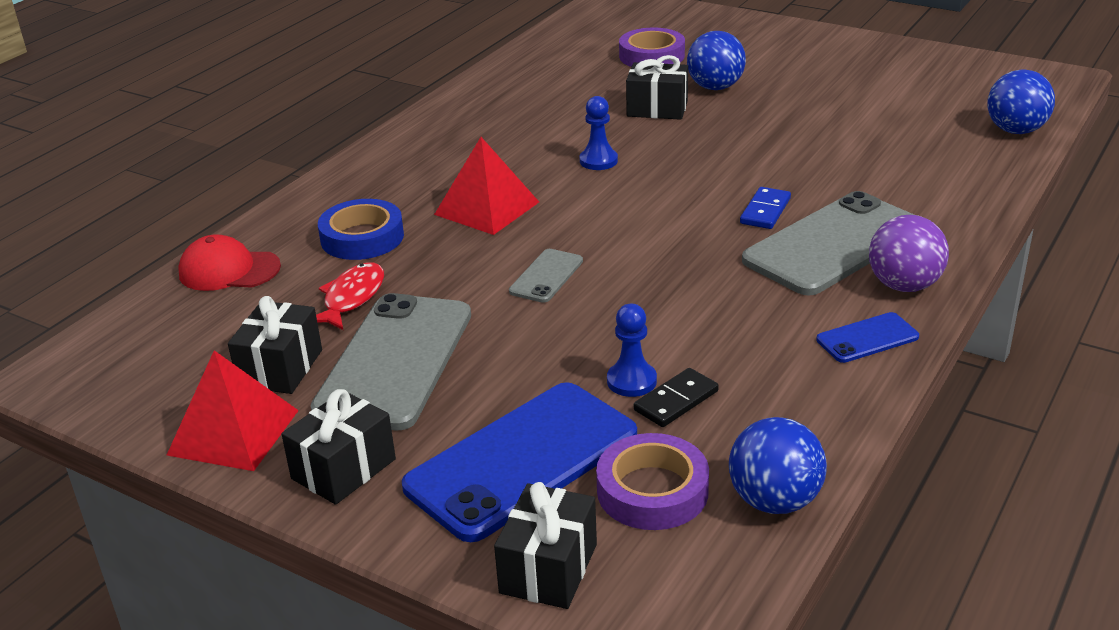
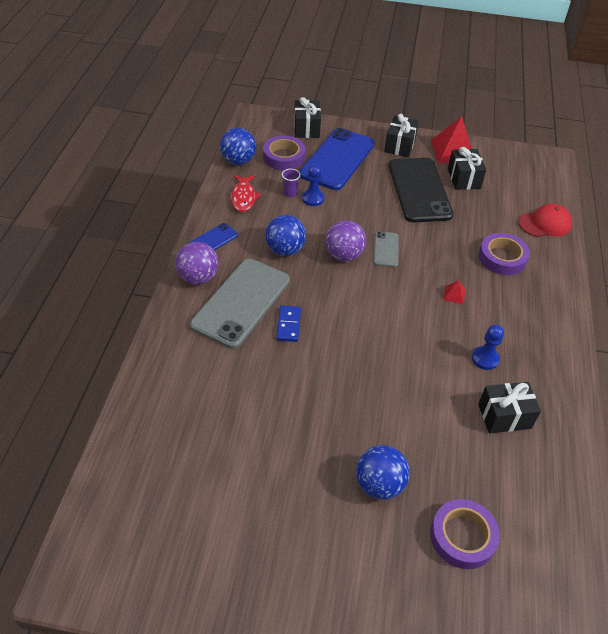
camera: 155 degrees right, 15 degrees up
grey phone [311,293,471,430] -> black phone [389,158,454,222]
red fish [316,262,384,330] -> red fish moved to [231,175,261,212]
blue tape [318,199,404,260] -> purple tape [479,233,530,275]
red pyramid [434,137,539,235] -> red pyramid [443,280,466,304], size x0.43
blue pawn [580,96,618,170] -> blue pawn moved to [472,325,504,370]
black gift [626,55,688,120] -> black gift moved to [478,382,541,433]
black domino [634,368,719,427] -> purple cup [282,169,300,197]
blue ball [987,69,1055,134] -> blue ball moved to [265,215,306,256]
none -> purple ball [325,220,366,261]

